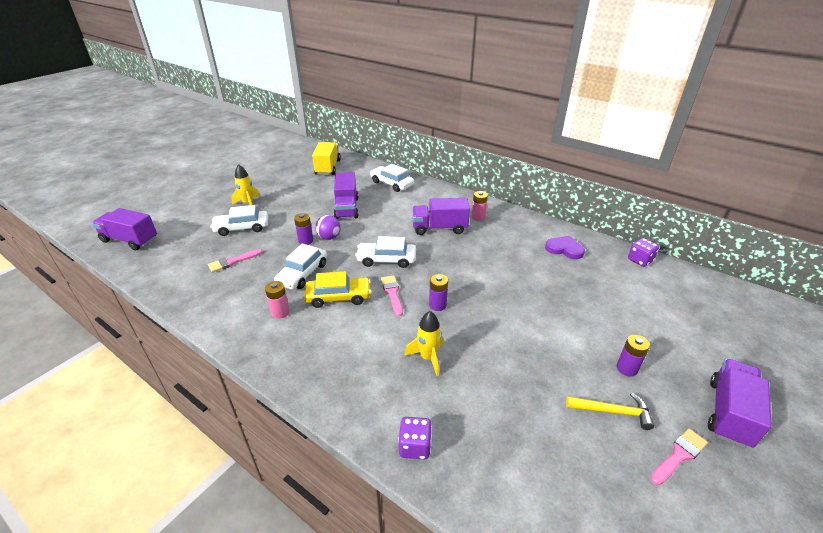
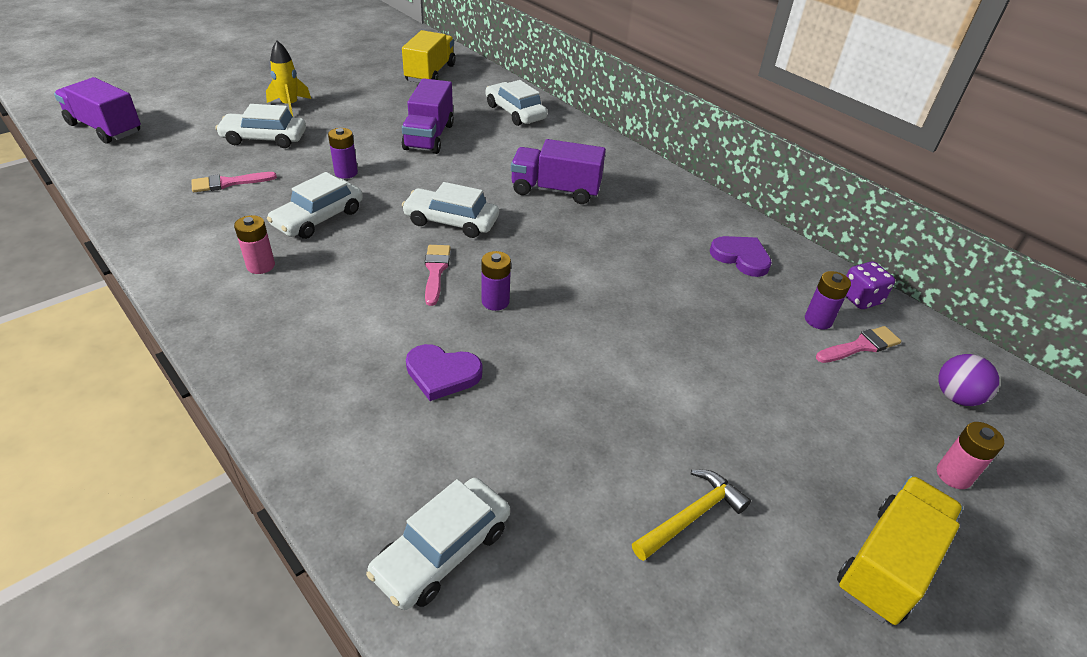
camera: 10 degrees right, 5 degrees up
yellow car [304,271,371,308] -> none
purple ball [315,215,340,240] -> purple ball moved to [938,354,999,406]
purple dice [398,417,432,460] -> none
yellow rocket [404,311,444,376] -> purple heart [406,344,482,401]
pink battery [471,191,488,221] -> pink battery moved to [937,422,1004,489]
yellow hammer [566,393,654,430] -> yellow hammer turned 60 degrees counterclockwise [632,470,751,561]
purple battery [616,335,650,377] -> purple battery moved to [805,271,851,330]
pink brush [650,428,708,485] -> pink brush moved to [816,326,901,363]
purple truck [708,359,772,448] -> yellow truck [837,476,963,625]
none -> white car [366,478,510,610]

